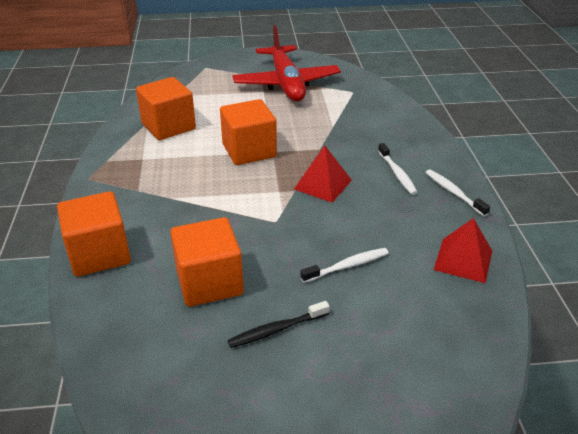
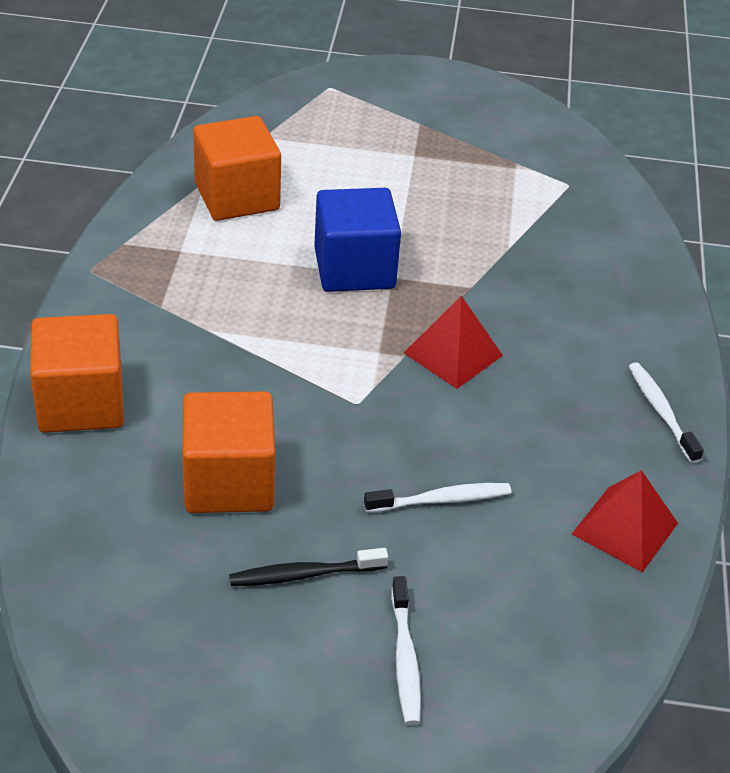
camera: 10 degrees right, 5 degrees up
orange cube [220,99,277,165] -> blue cube [314,188,401,292]
red plane [233,25,341,101] -> none
white toothbrush [378,143,418,195] -> white toothbrush moved to [391,576,421,725]

